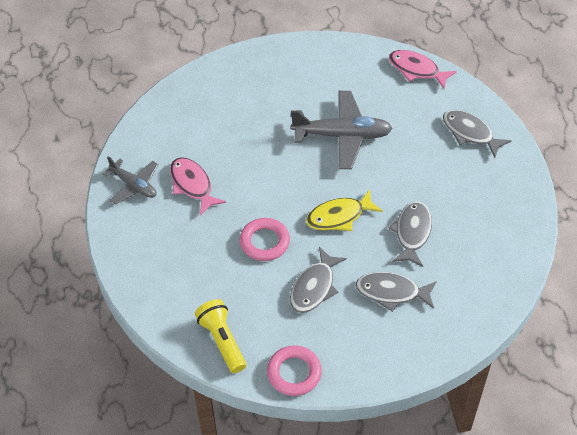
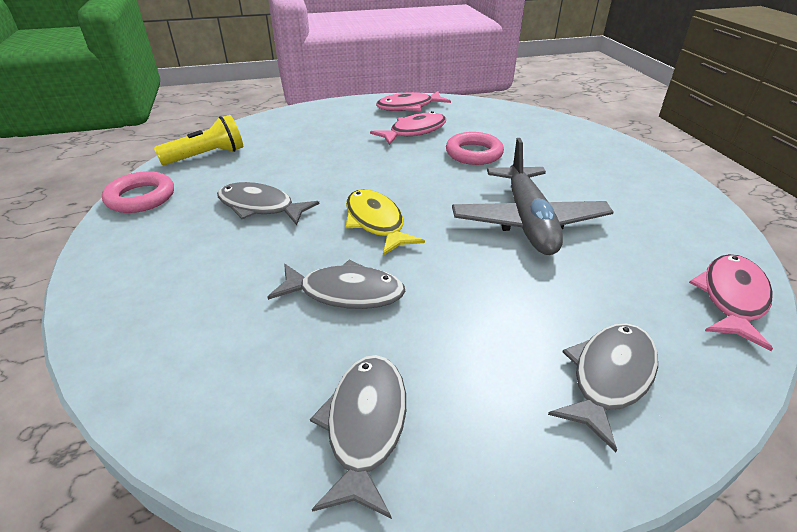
camera: 85 degrees right, 15 degrees down
grey plane [103,156,158,204] -> pink fish [376,91,451,111]
pink ring [240,218,290,261] -> pink ring moved to [446,132,504,165]
grey fish [356,272,437,312] -> grey fish moved to [310,355,406,519]

